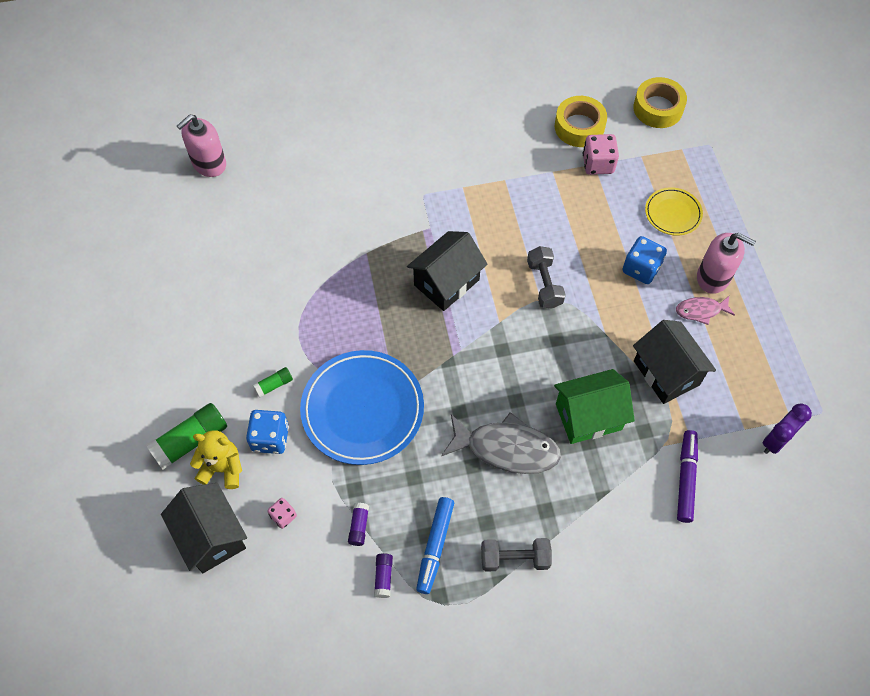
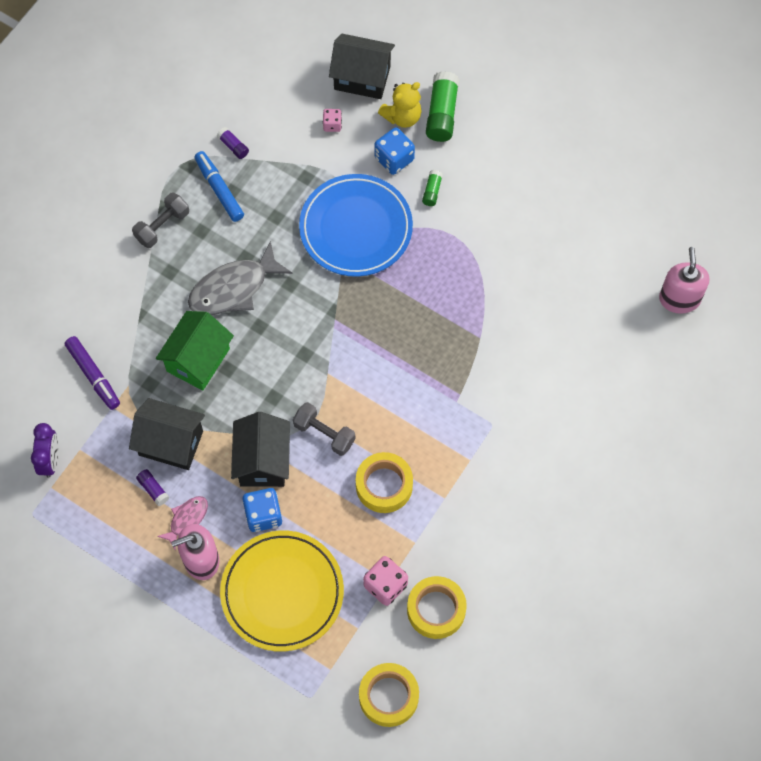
camera: 135 degrees right, 5 degrees up
purple glue stick [348,503,369,546] -> purple glue stick moved to [136,469,169,506]
black house [407,231,488,311] -> black house moved to [231,412,290,487]
yellow plate [645,187,703,236] -> yellow plate [220,530,344,652], size x1.94
none -> yellow tape [356,452,413,513]

